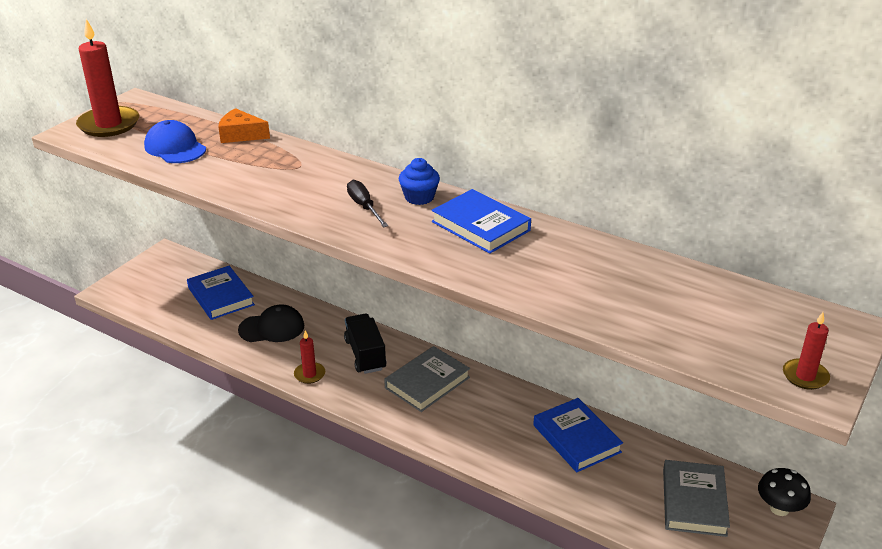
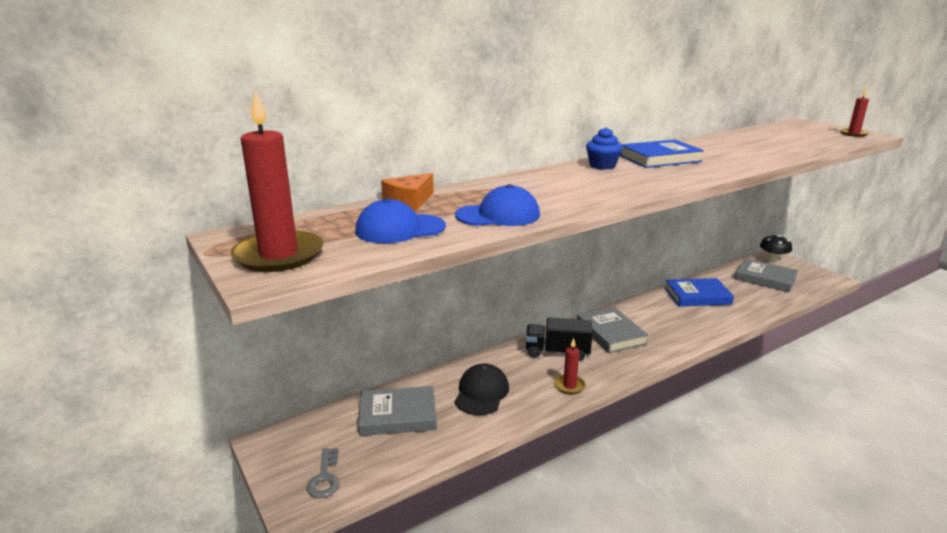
camera: 65 degrees left, 10 degrees down
blue book [187,266,255,320] -> grey book [358,386,437,436]
black screwdriver [347,180,388,227] -> none
none -> grey key [306,448,339,498]
none -> blue cap [455,184,540,226]

